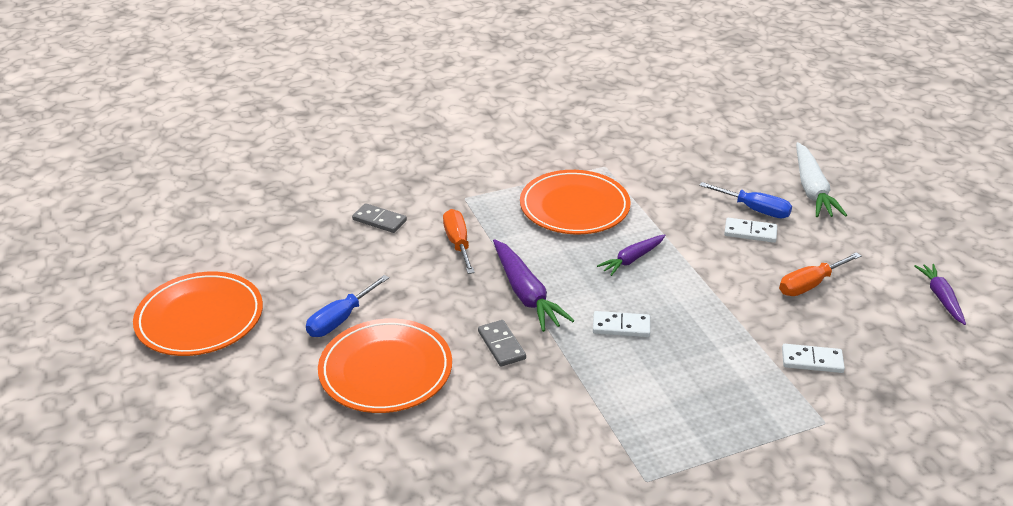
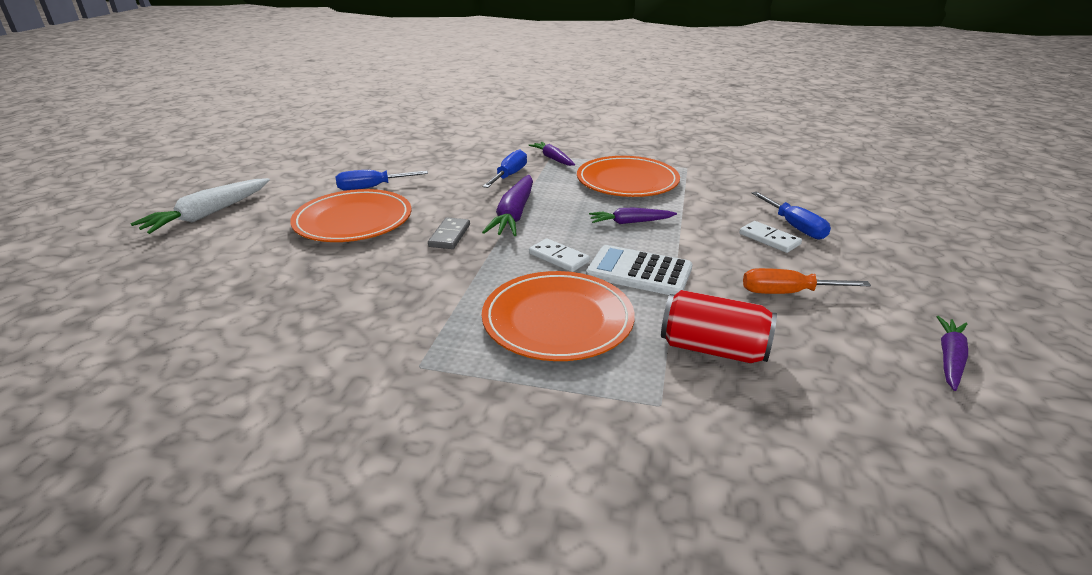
camera: 35 degrees right, 5 degrees down
orange plate [133,272,263,356] -> orange plate moved to [482,271,635,361]
grey domino [352,203,407,233] -> none
orange screwdriver [443,209,474,274] -> blue screwdriver [483,149,527,188]
white domino [782,344,845,373] -> red can [661,290,777,363]
white carrot [796,142,847,217] -> white carrot moved to [130,178,270,234]
none -> purple carrot [529,142,575,166]
none -> white calculator [586,245,693,295]

